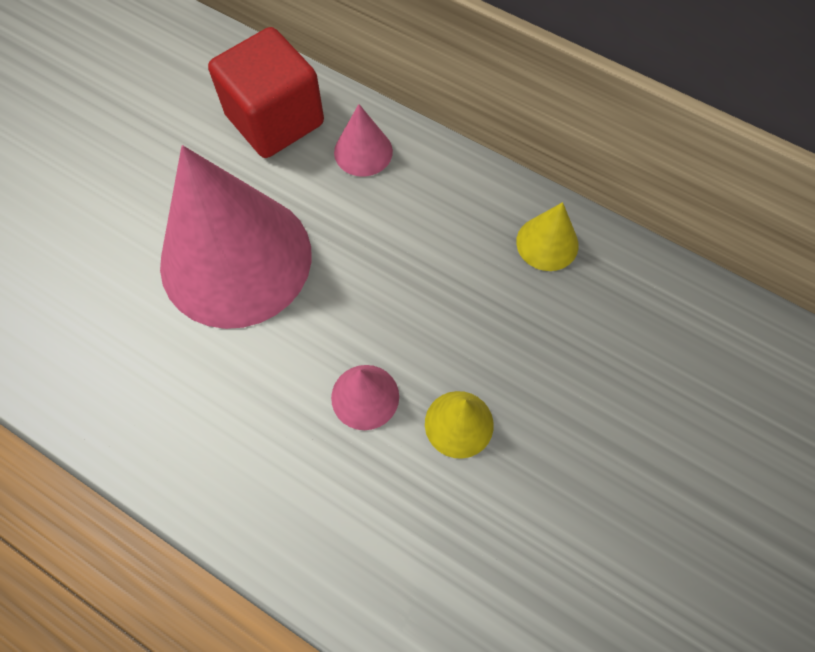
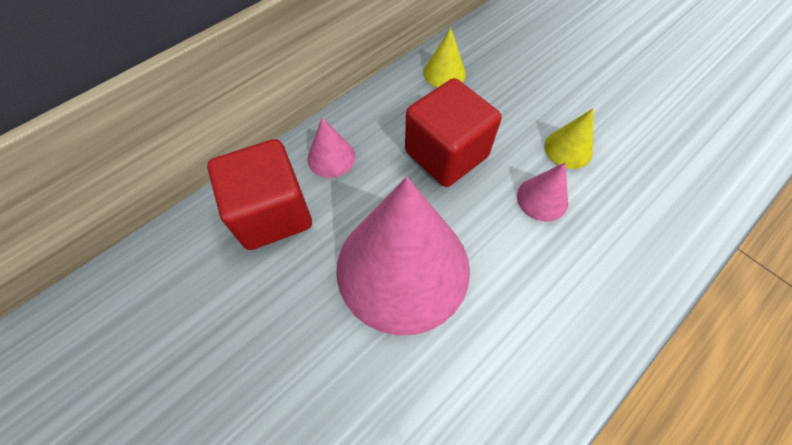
camera: 75 degrees left, 5 degrees down
none -> red cube [405,78,501,187]

